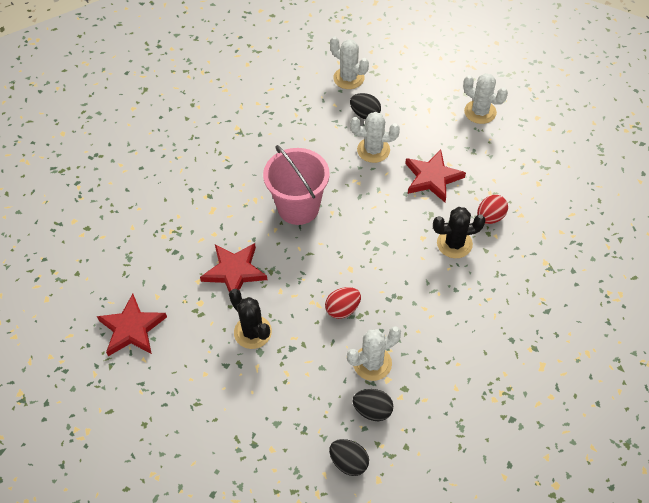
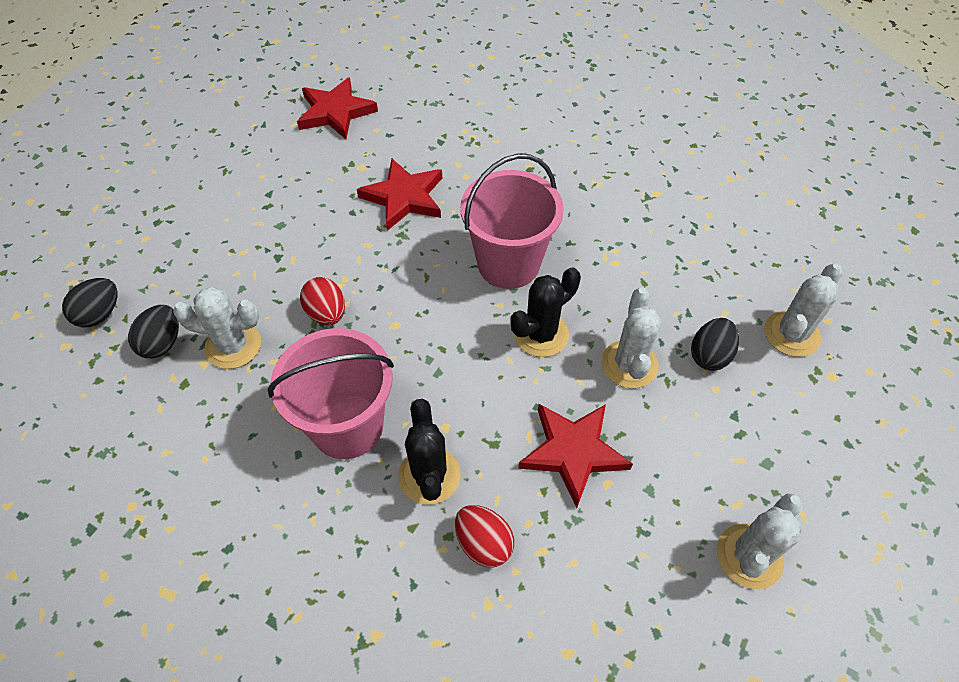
camera: 90 degrees right, 0 degrees up
black cactus [229,289,272,349] -> black cactus moved to [511,267,581,357]
white cactus [347,326,401,381] -> white cactus turned 60 degrees counterclockwise [173,287,261,369]
none -> pink bucket [268,328,394,459]

